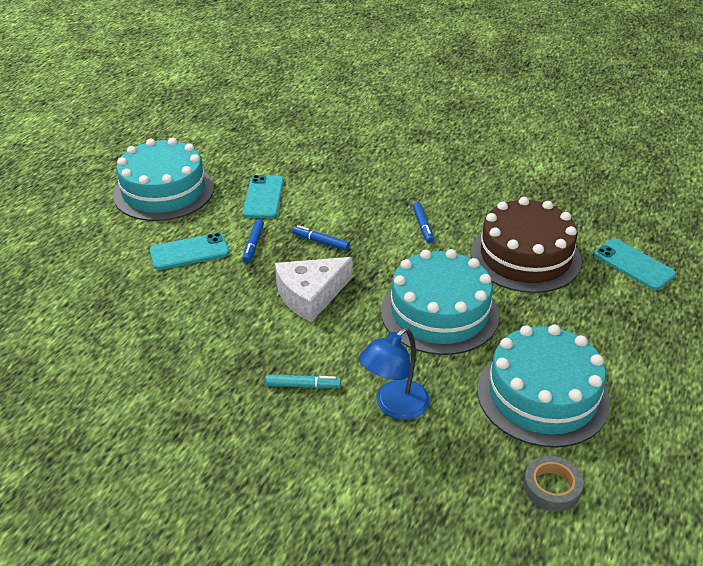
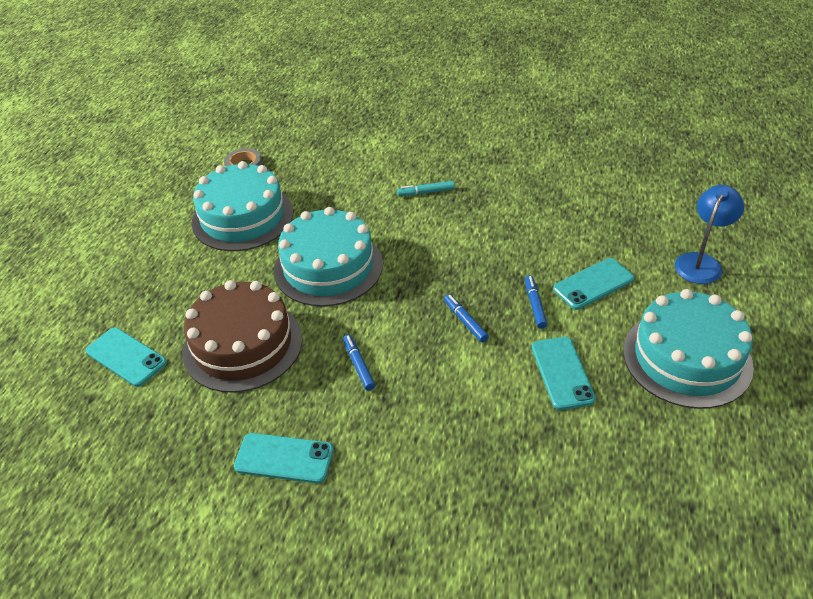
camera: 170 degrees right, 5 degrees up
white cheese [275,257,352,322] -> none
blue marker [292,225,350,251] -> blue marker turned 135 degrees counterclockwise [444,294,489,342]
blue lamp [359,328,430,420] -> blue lamp moved to [675,185,744,284]
none -> turquoise phone [234,433,334,483]

